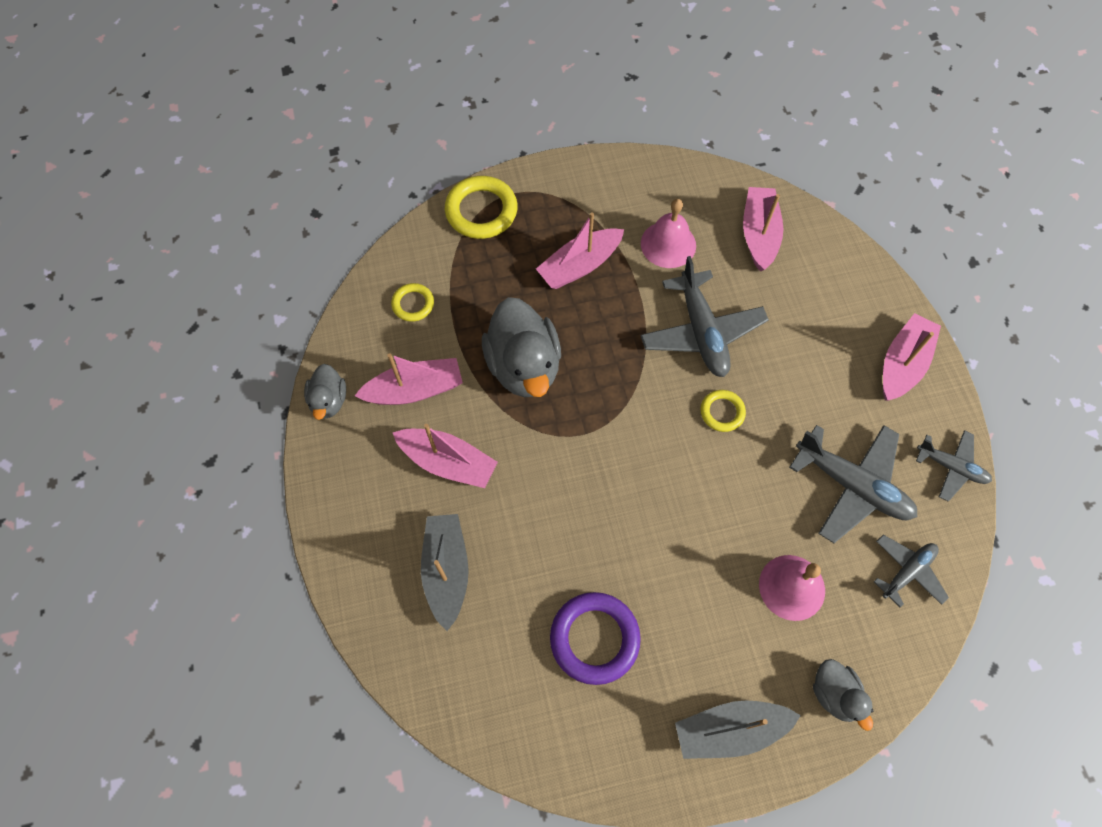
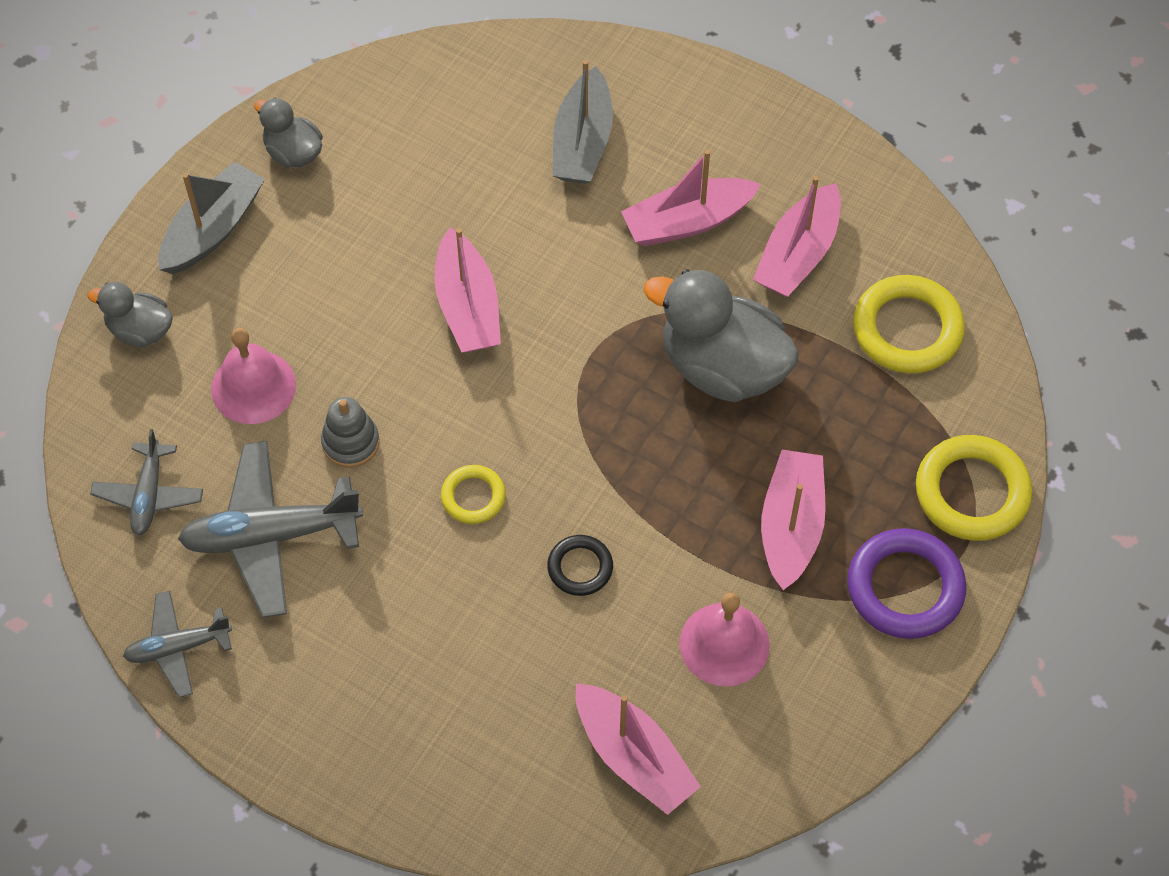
camera: 135 degrees right, 5 degrees down
grey duck [304,364,346,420] -> grey duck moved to [254,97,323,167]
yellow ring [391,283,434,322] -> yellow ring [853,275,965,374], size x1.79
grey boat [421,514,469,631] -> grey boat turned 60 degrees clockwise [553,60,613,184]
purple ring [550,592,641,685] -> purple ring moved to [847,528,966,639]
grey plane [640,256,769,377] -> black ring [547,535,613,596]
pink boat [883,313,941,401] -> pink boat moved to [435,227,501,352]
none -> grey stacking toy [321,397,380,468]

